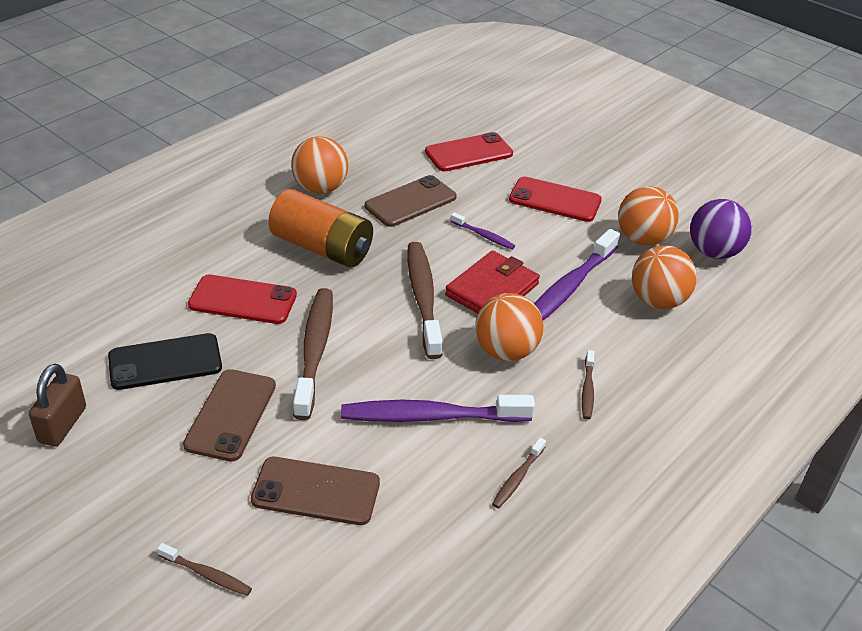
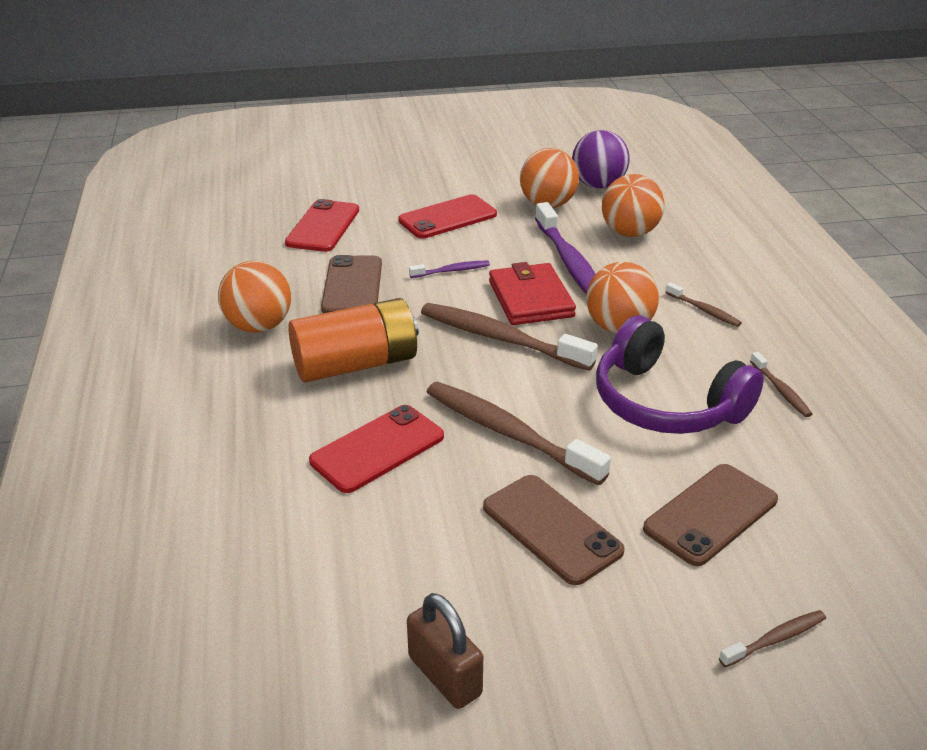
camera: 50 degrees left, 5 degrees down
black phone [108,333,222,390] -> none
purple toothbrush [341,395,535,422] -> purple headphones [596,316,764,434]

